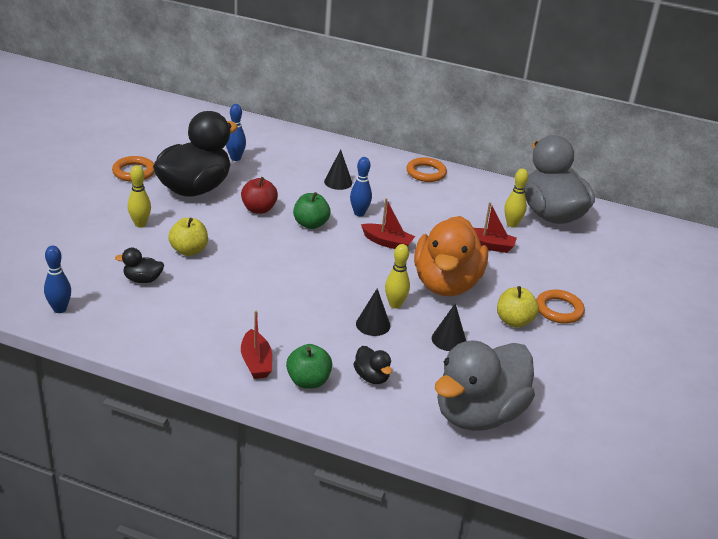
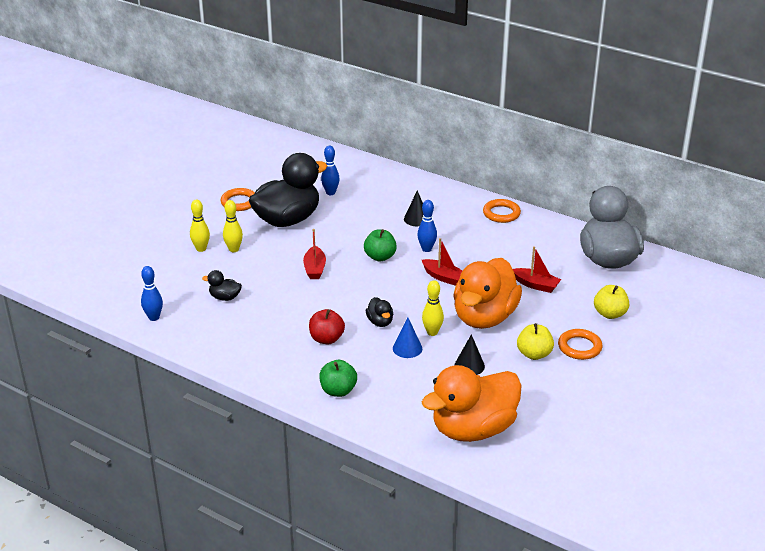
camera: 15 degrees right, 0 degrees up
yellow apple [168,218,208,256] -> yellow apple moved to [594,285,629,319]
red apple [241,177,278,214] -> red apple moved to [309,309,345,344]
red boat [241,310,272,379] -> red boat moved to [303,229,326,279]
black duck [353,346,392,384] -> black duck moved to [366,297,393,327]
black cone [356,288,390,336] -> blue cone [393,318,422,358]
grey duck [435,340,535,431] -> orange duck [422,365,522,442]
yellow bowling pin [504,169,528,228] -> yellow bowling pin moved to [190,199,210,252]

